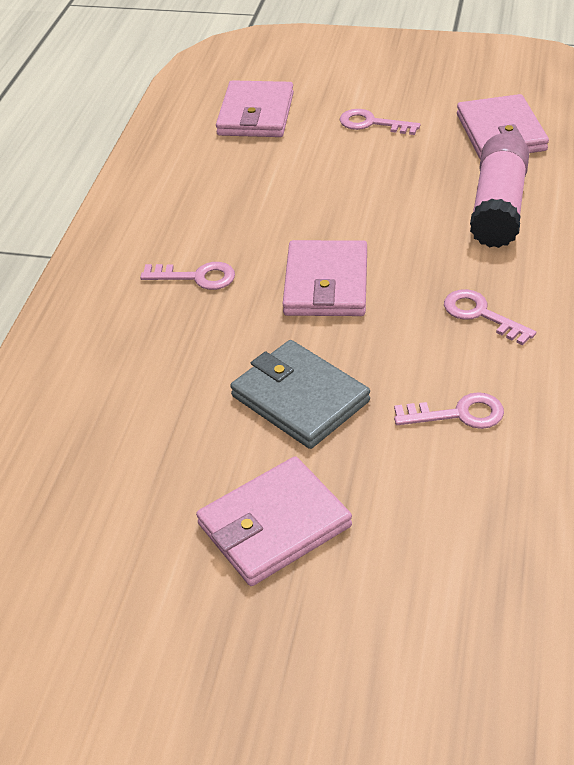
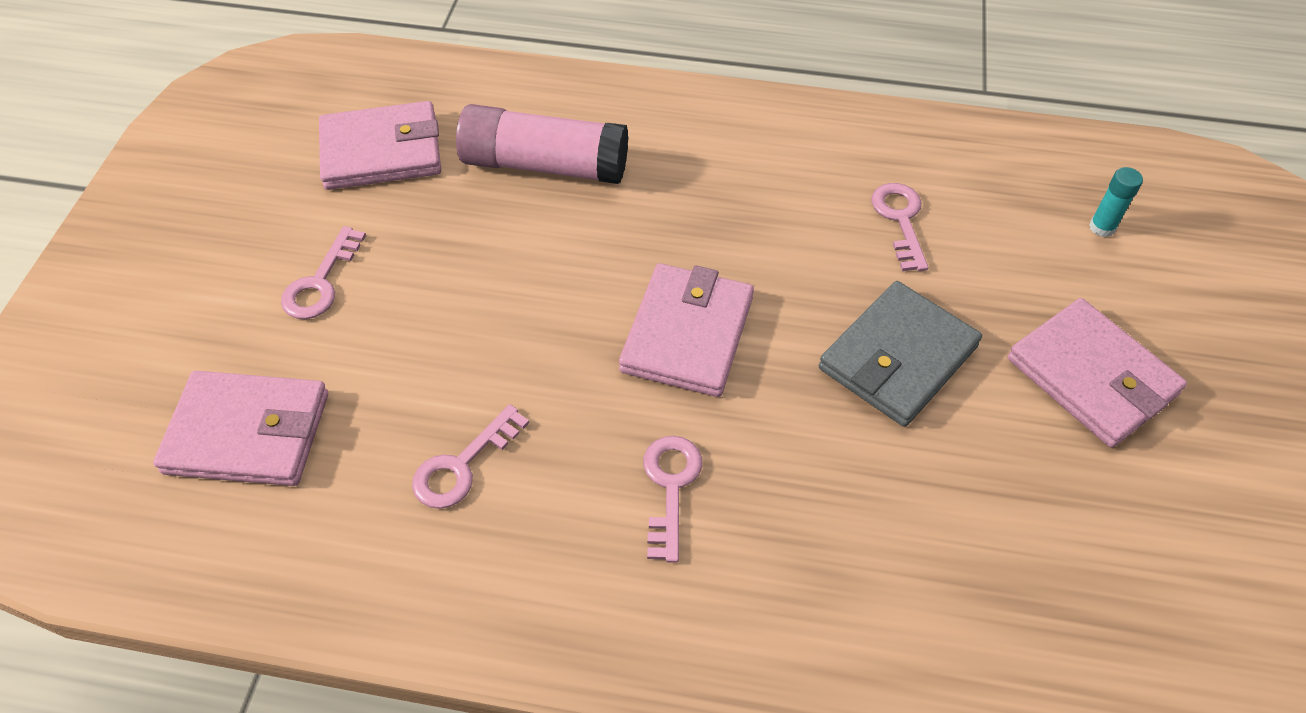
camera: 95 degrees left, 10 degrees up
pink wallet [283,240,367,316] -> pink wallet turned 75 degrees counterclockwise [619,263,754,397]
pink key [444,289,536,345] -> pink key moved to [412,404,529,509]
none -> turquoise glue stick [1089,167,1143,237]

